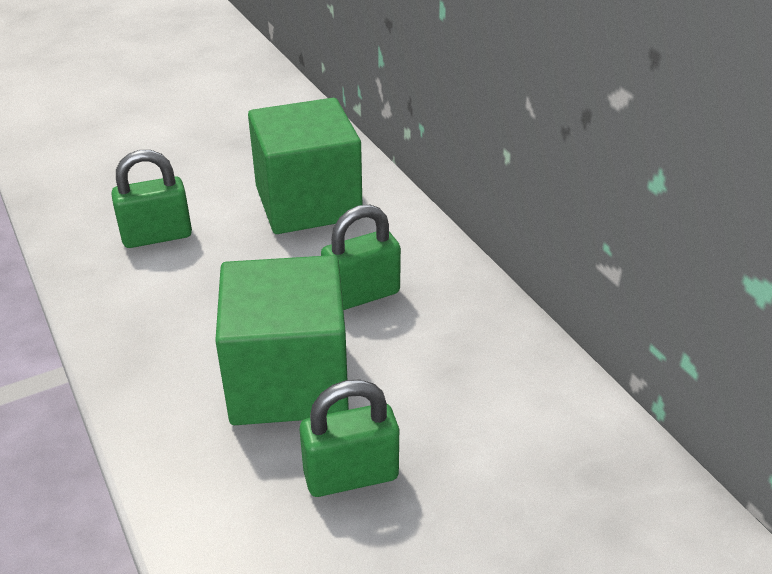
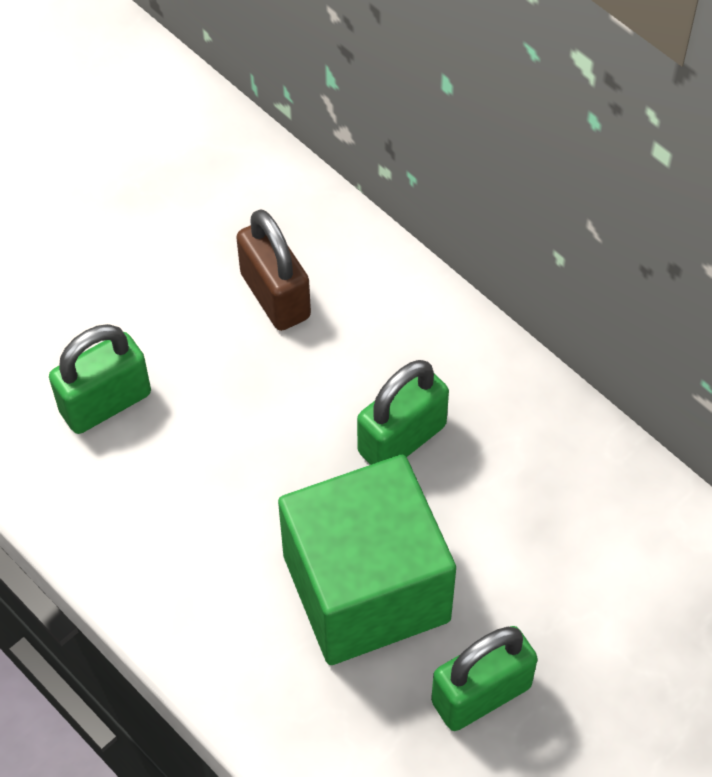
camera: 15 degrees left, 20 degrees up
green cube [248,98,362,234] -> brown padlock [236,209,311,331]

